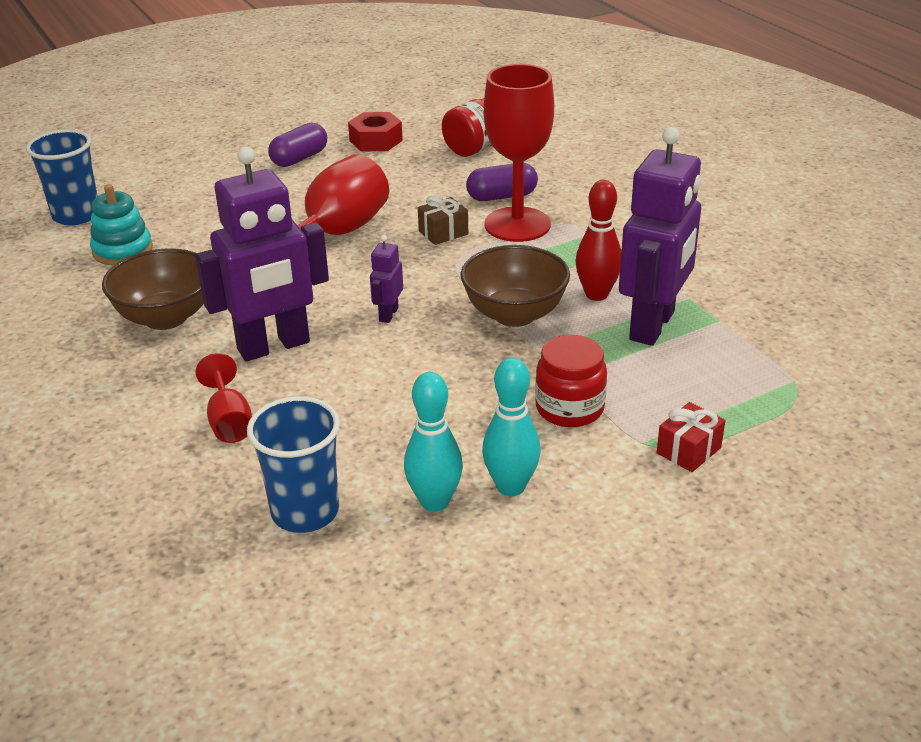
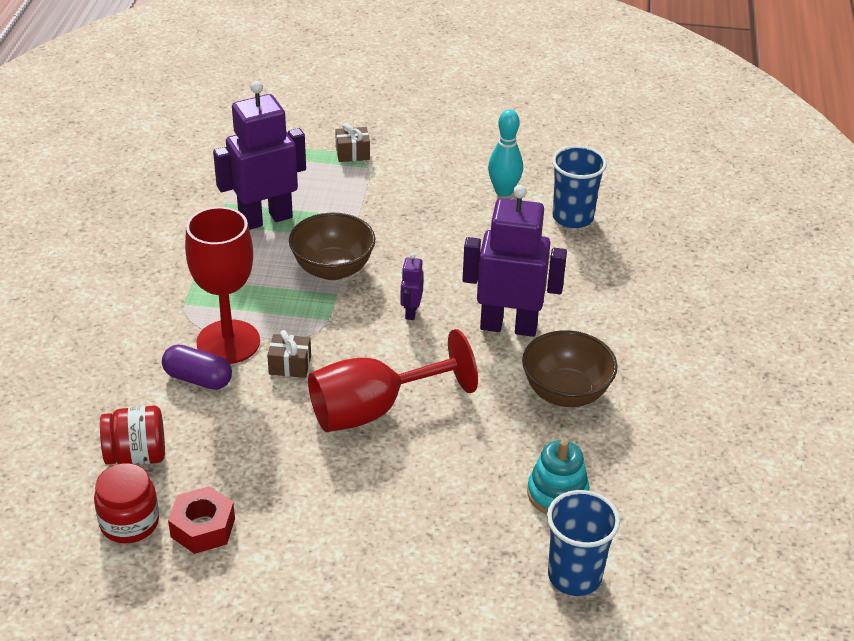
camera: 145 degrees left, 5 degrees up
red goblet [195,353,252,443] -> none
purple capsule [268,123,327,167] -> none
purple robot [370,235,403,323] -> purple robot turned 135 degrees clockwise [400,253,424,320]
turquoise bowling pin [482,357,541,496] -> none
red jar [535,335,607,427] -> red jar moved to [94,463,159,543]
red bowling pin [576,180,621,301] -> none
red gift [657,402,725,472] -> brown gift [335,123,370,162]

